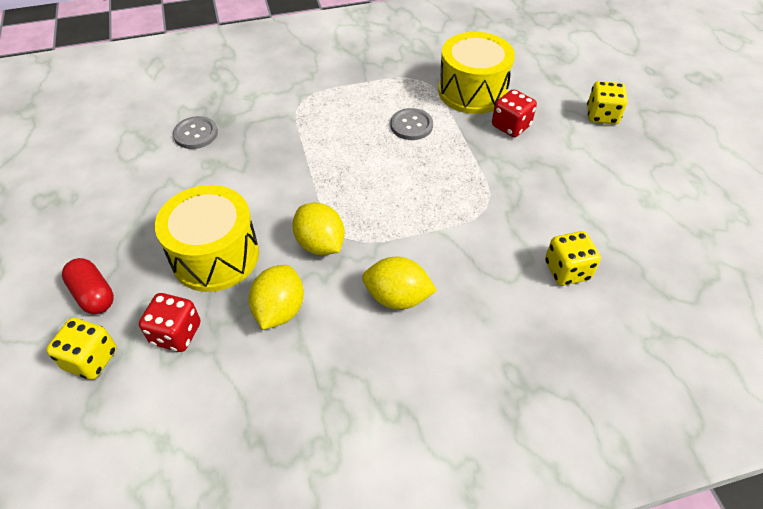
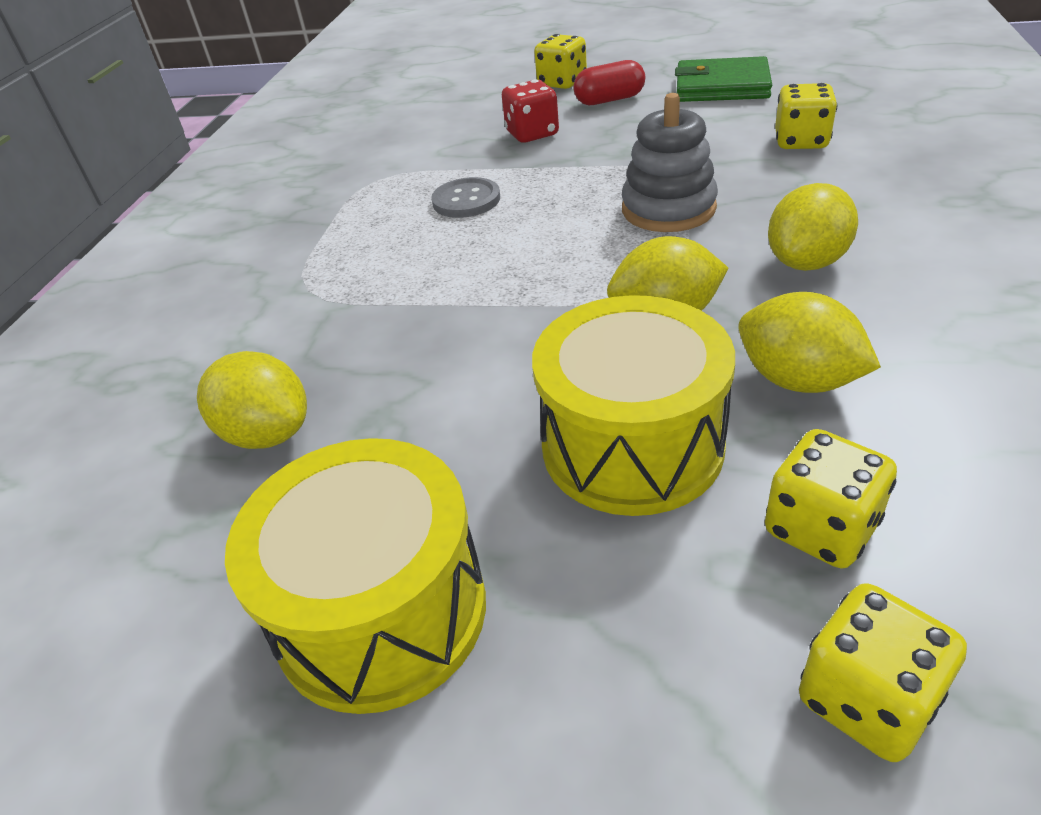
camera: 60 degrees left, 10 degrees down
red capsule [62,258,114,314] -> red capsule moved to [573,60,645,105]
red dice [139,293,200,352] -> yellow dice [765,429,897,568]
grey button [173,116,218,149] -> yellow lemon [197,351,307,449]
yellow drum [438,32,515,114] -> yellow drum moved to [225,438,486,714]
none -> grey stacking toy [622,93,718,232]
none -> green wallet [675,56,772,102]

